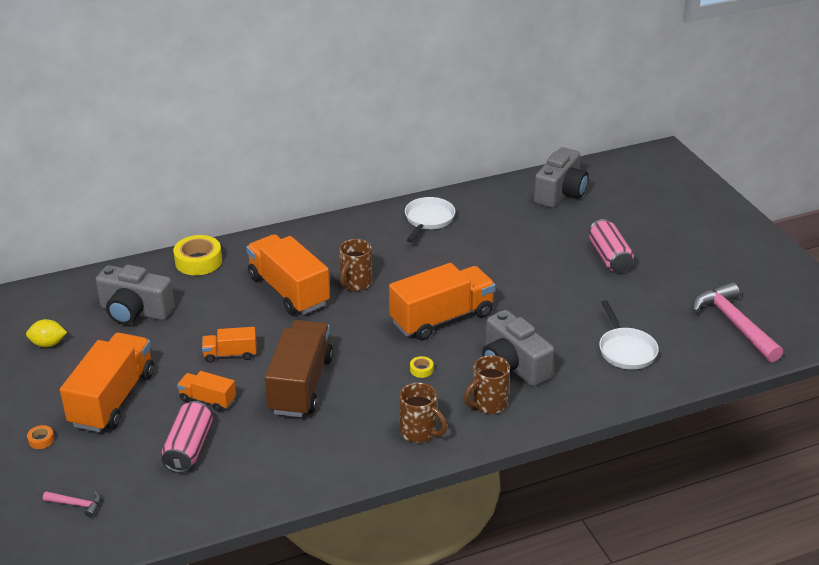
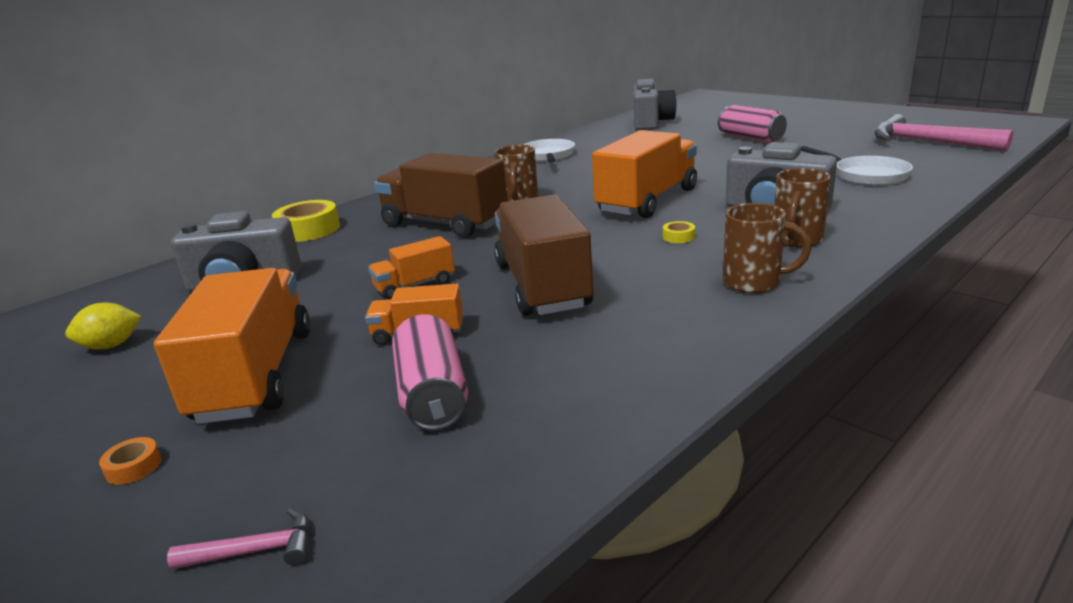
camera: 20 degrees left, 10 degrees down
orange truck [246,234,330,315] -> brown truck [374,153,508,238]

